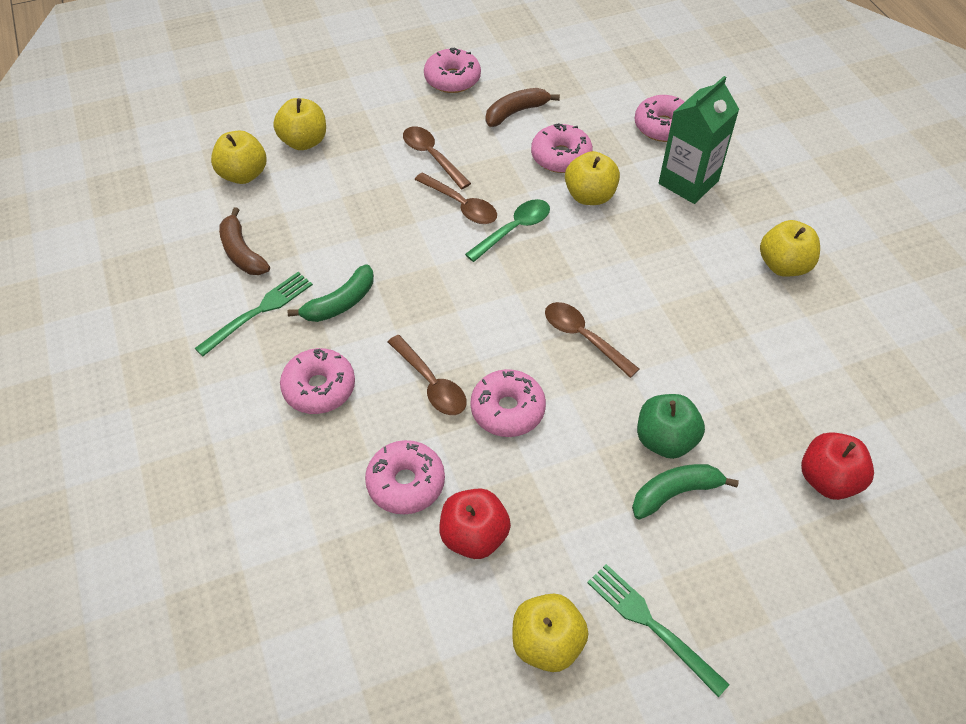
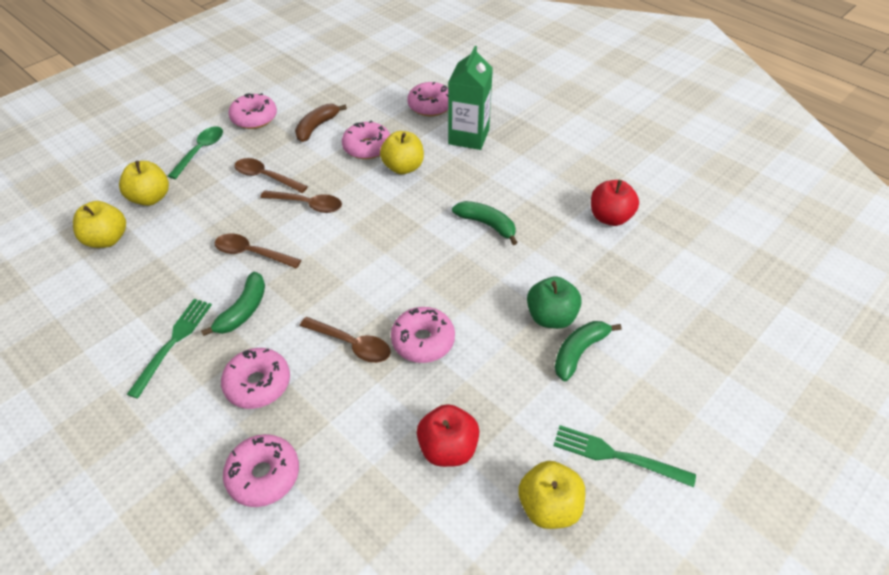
camera: 25 degrees left, 5 degrees down
brown banana [219,207,270,275] -> none
pink donut [365,440,445,514] -> pink donut moved to [223,434,299,507]
green spoon [465,199,550,262] -> green spoon moved to [168,126,223,179]
brown spoon [545,302,639,378] -> brown spoon moved to [215,234,301,268]
yellow apple [760,220,820,277] -> none
red apple [801,432,874,500] -> red apple moved to [591,180,639,226]
none -> green banana [452,201,518,245]

